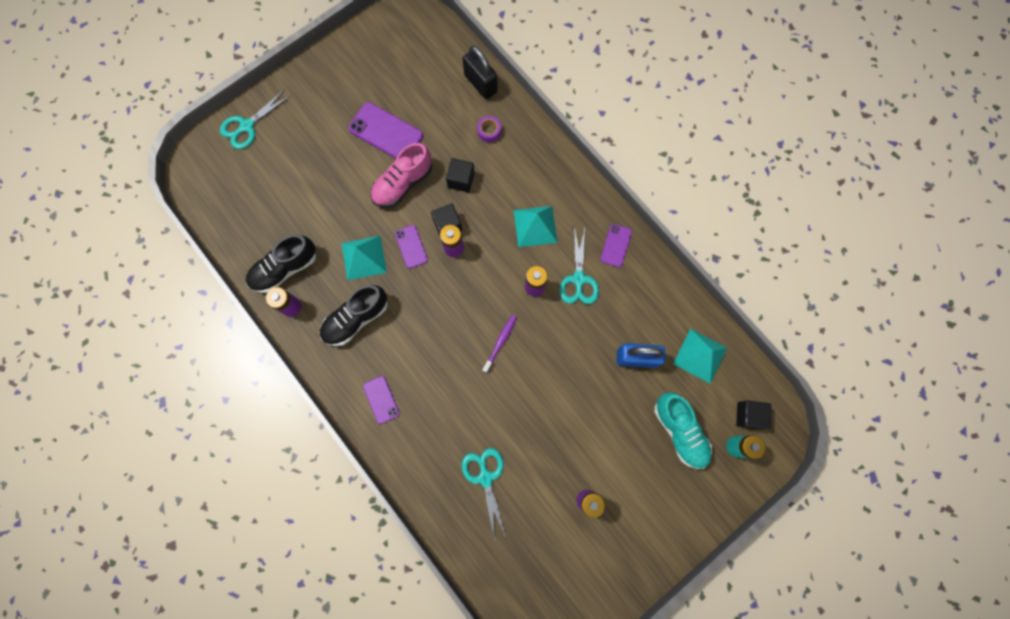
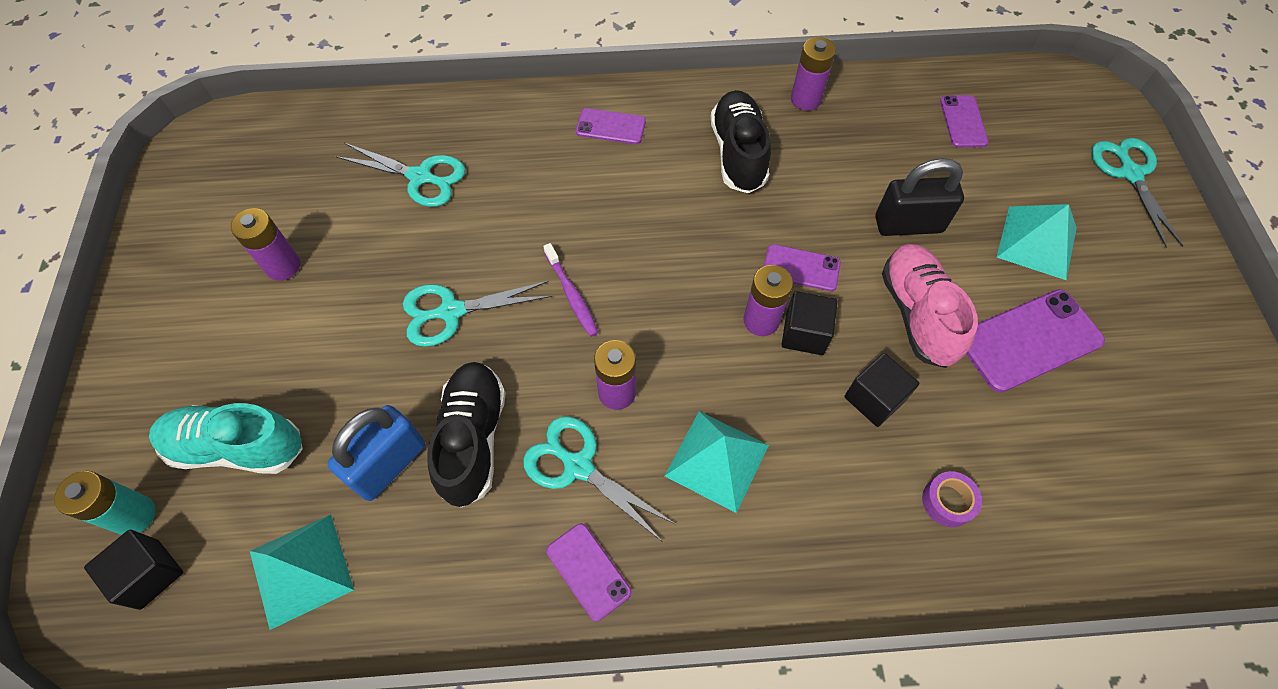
camera: 125 degrees right, 15 degrees down
black shoe [246,235,316,293] -> black shoe moved to [427,362,506,508]
turquoise pyramid [342,236,387,280] -> turquoise pyramid moved to [997,204,1077,280]
black padlock [462,46,498,99] -> black padlock moved to [875,158,964,236]
none -> turquoise scissors [403,281,552,347]
none -> purple phone [940,95,989,147]

